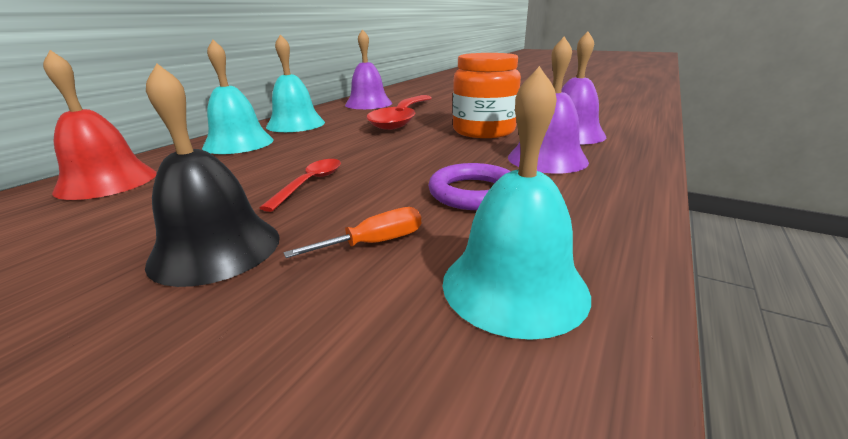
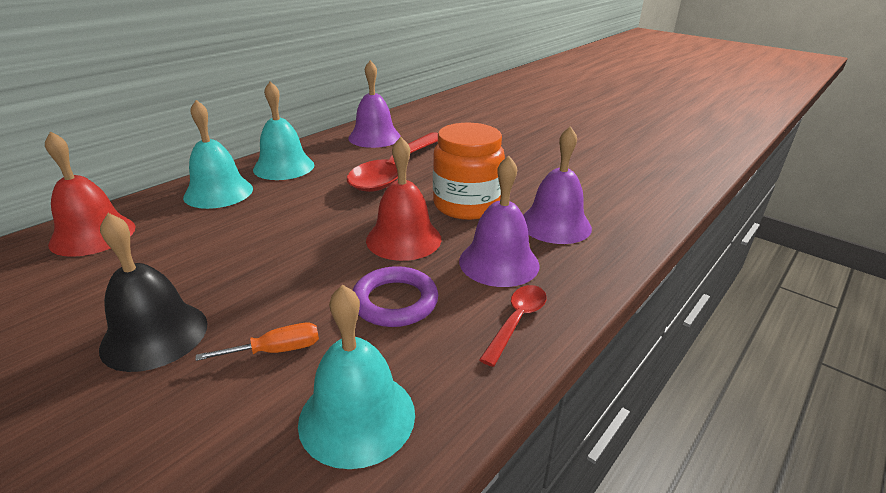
camera: 10 degrees right, 5 degrees up
red spoon [260,159,341,212] -> red spoon moved to [479,285,547,367]
none -> red bell [366,137,442,261]

